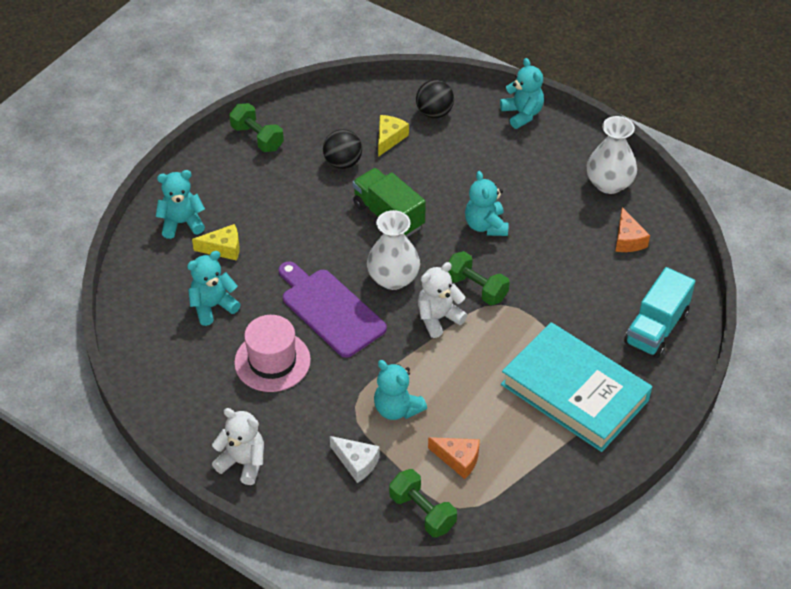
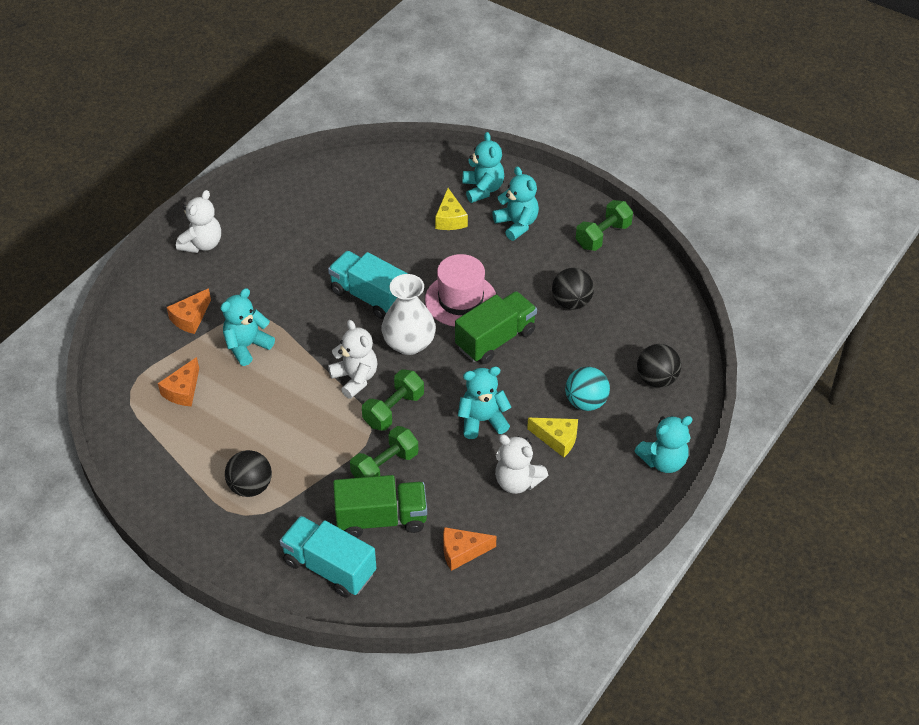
camera: 90 degrees right, 0 degrees up
turquoise teddy bear [187,251,241,326] -> turquoise teddy bear moved to [492,167,539,241]
pink hat [234,315,311,392] -> pink hat moved to [425,254,496,327]
purple cutting board [279,261,387,358] -> turquoise truck [328,251,408,319]
white cheese [330,436,380,483] -> orange cheese [167,288,211,334]
yellow cheese [378,115,409,157] -> yellow cheese moved to [527,418,578,457]
green dumbbell [389,469,457,537] -> green dumbbell moved to [350,426,418,478]
turquoise book [501,322,652,452] -> black ball [225,450,272,497]
white vase [587,116,637,194] -> none
none -> green truck [333,475,427,538]
none -> white teddy bear [495,434,548,494]
none -> turquoise ball [565,366,610,411]

